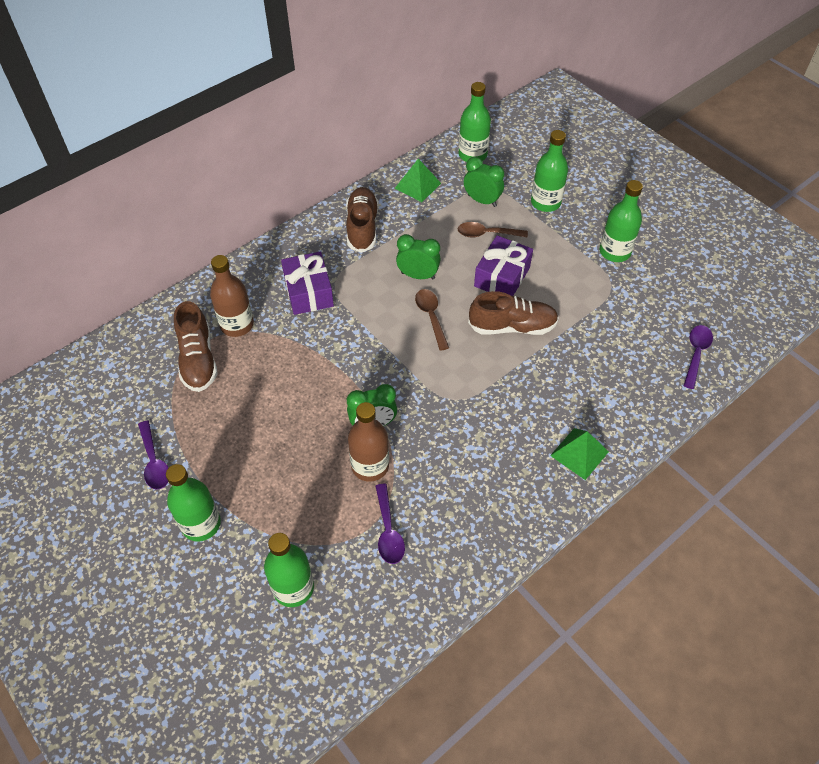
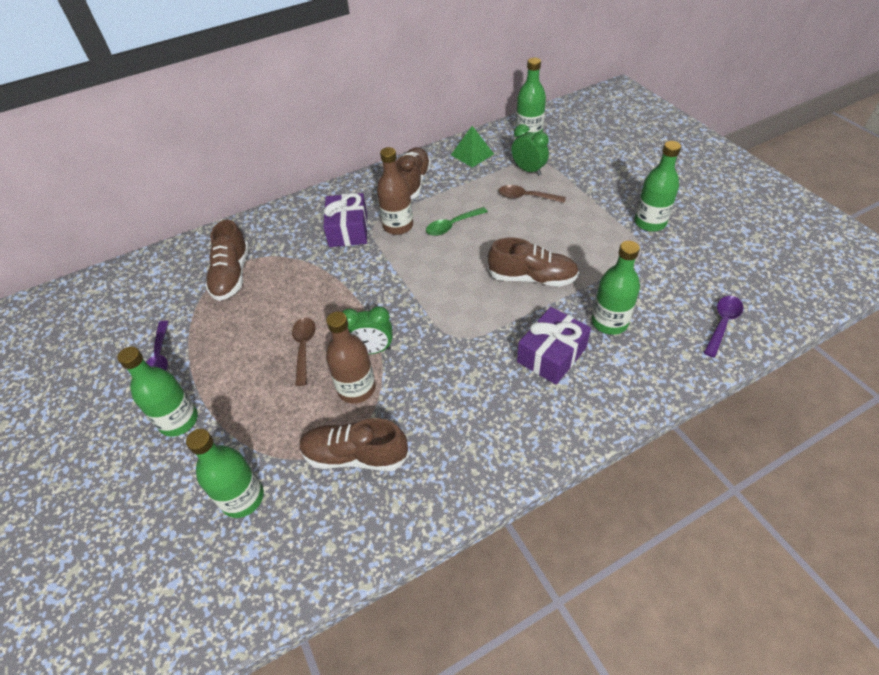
camera: 15 degrees right, 5 degrees down
brown bottle [210,255,254,337] -> brown bottle moved to [377,147,413,235]
purple spoon [375,484,405,564] -> brown shoe [299,418,409,471]
green clock [396,234,441,280] -> green spoon [426,207,488,236]
brown spoon [415,289,449,351] -> brown spoon moved to [292,317,316,386]
purple gift [474,235,533,296] -> purple gift moved to [517,307,591,385]
green bottle [531,130,568,212] -> green bottle moved to [592,241,640,335]
green pyramid [550,428,609,480] -> none

